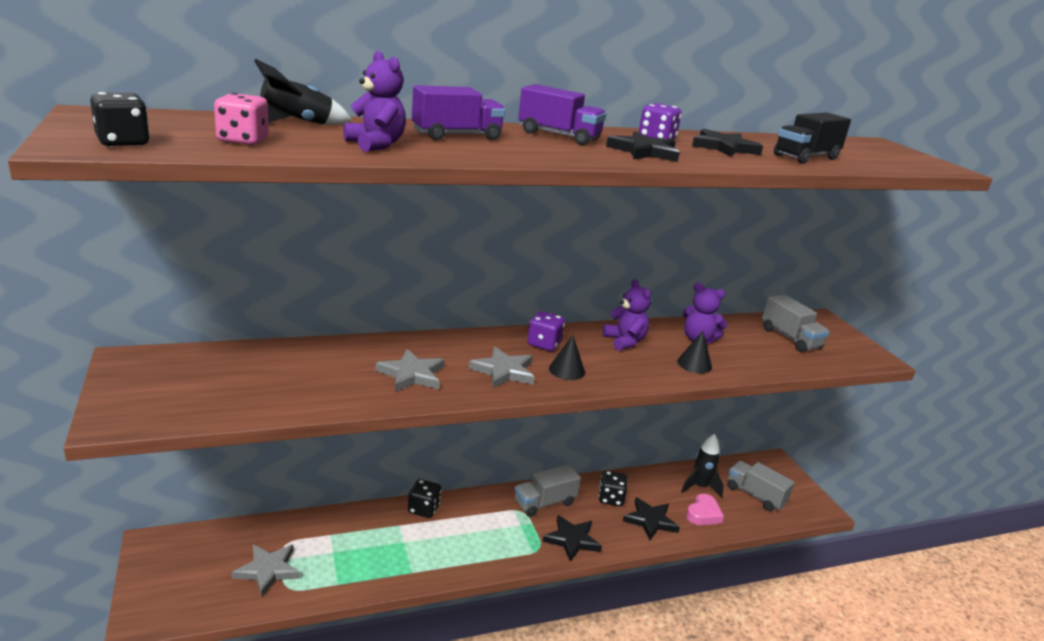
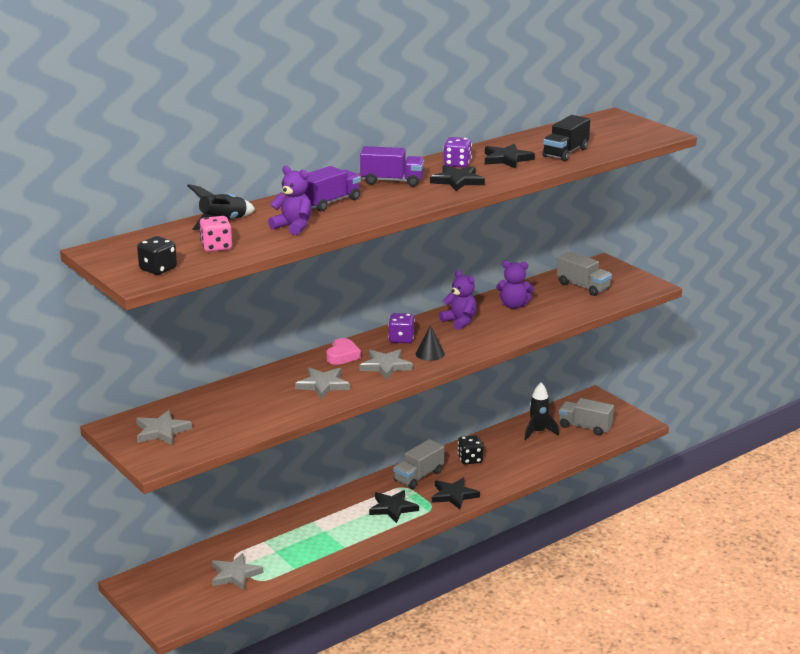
camera: 15 degrees left, 0 degrees up
black dice [408,479,441,518] -> none
black star [623,497,680,540] -> black star moved to [369,490,419,523]
black cone [677,331,712,373] -> none
pink heart [686,494,724,525] -> pink heart moved to [326,338,361,365]
none -> grey star [136,410,192,445]

